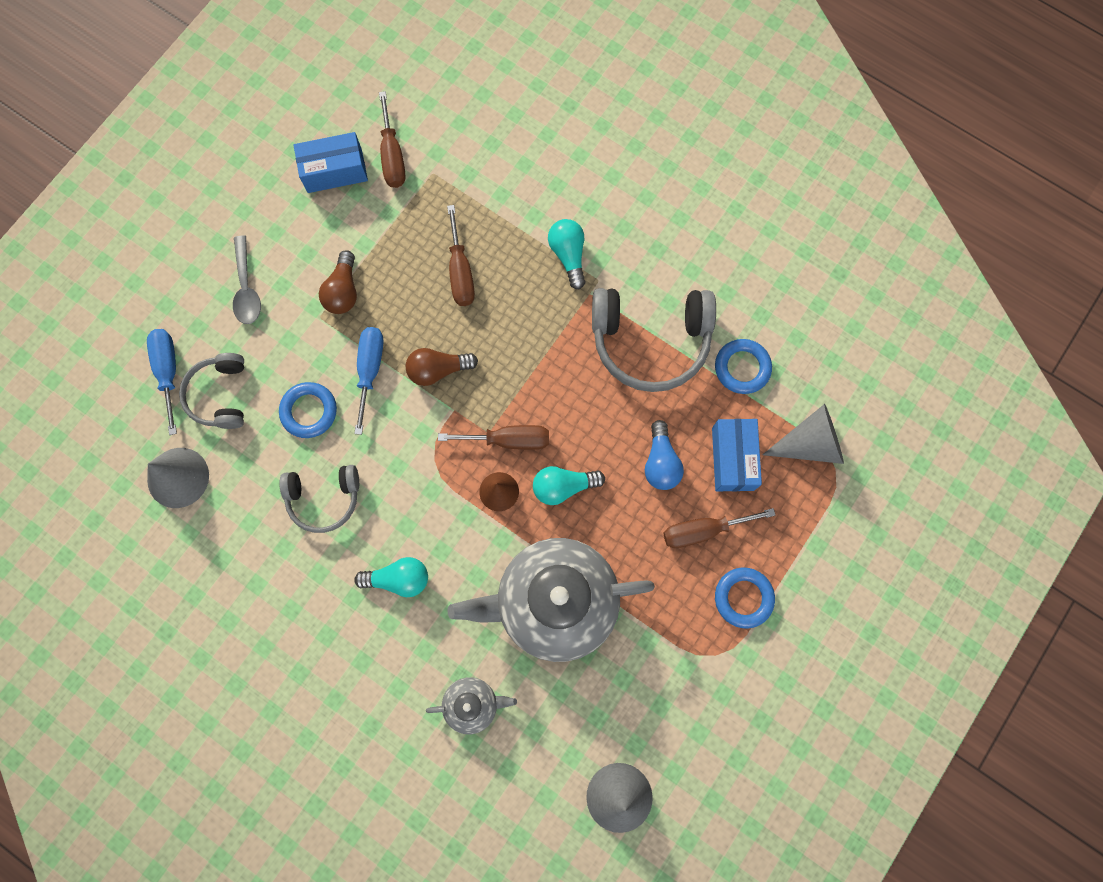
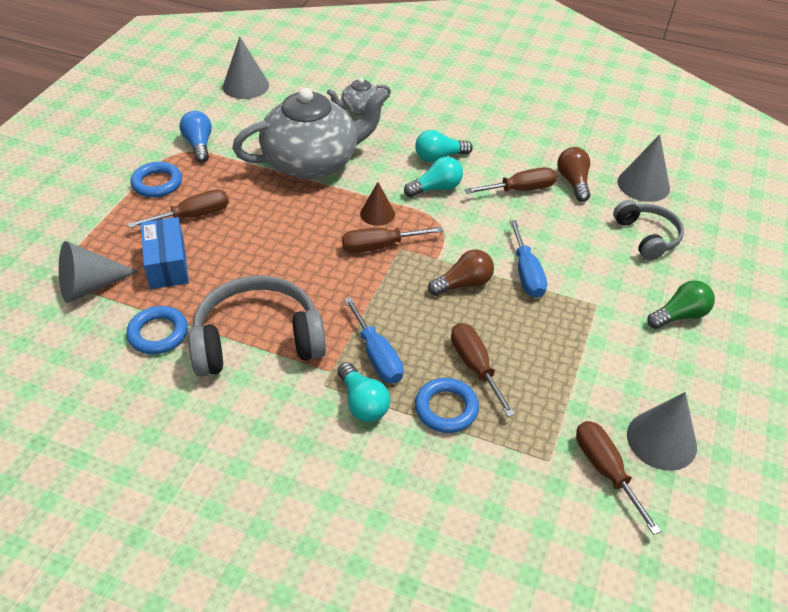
camera: 165 degrees right, 30 degrees down
blue screwdriver [147,329,177,435] -> blue screwdriver moved to [344,297,403,383]
grey spoon [233,235,261,324] -> green light bulb [647,280,715,329]
blue ring [279,382,337,438] -> blue ring moved to [415,378,479,433]
grey headphones [279,465,359,533] -> brown screwdriver [465,167,557,194]
blue box [294,132,368,193] -> grey cone [627,392,697,471]
brown light bulb [319,250,357,314] -> brown light bulb moved to [557,147,590,202]
turquoise light bulb [533,466,605,505] -> turquoise light bulb moved to [404,157,463,197]
blue light bulb [645,420,684,490] -> blue light bulb moved to [180,111,212,163]

